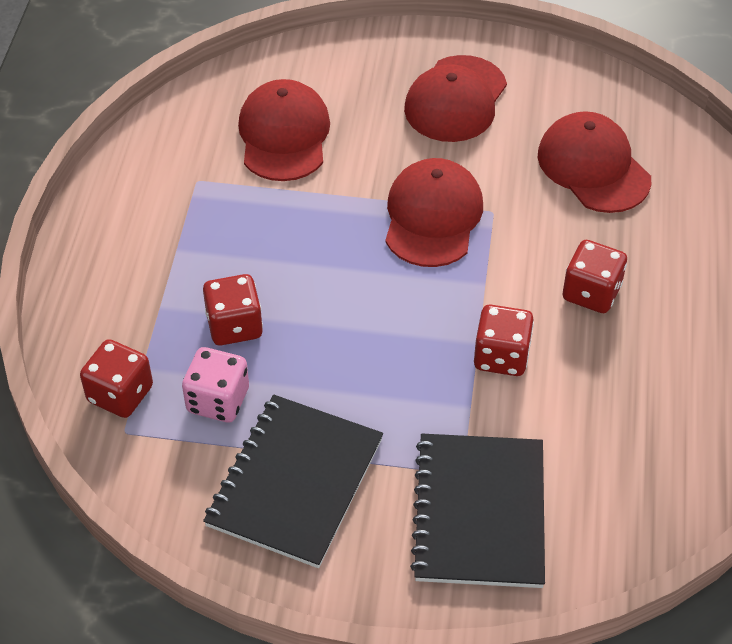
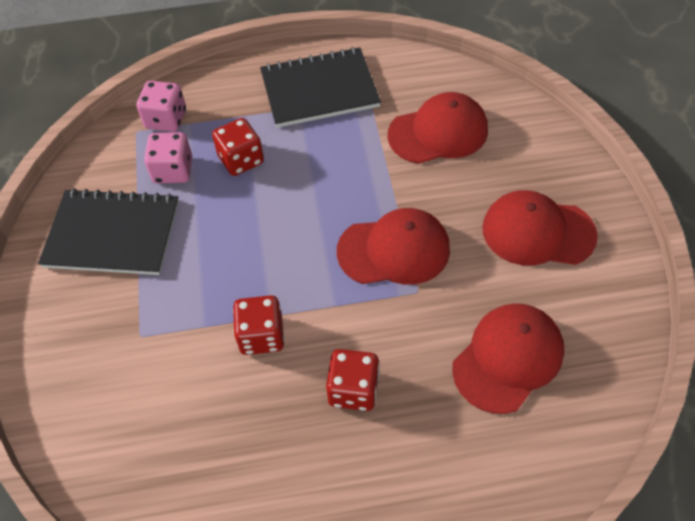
camera: 75 degrees right, 5 degrees up
red dice [80,339,153,418] -> pink dice [137,81,186,132]
black notebook [410,434,545,588] -> black notebook moved to [260,47,381,128]

